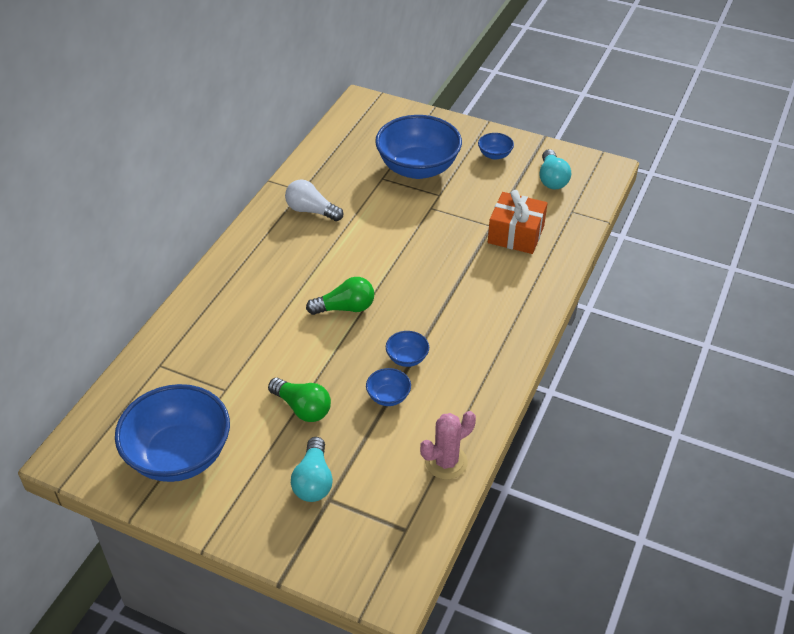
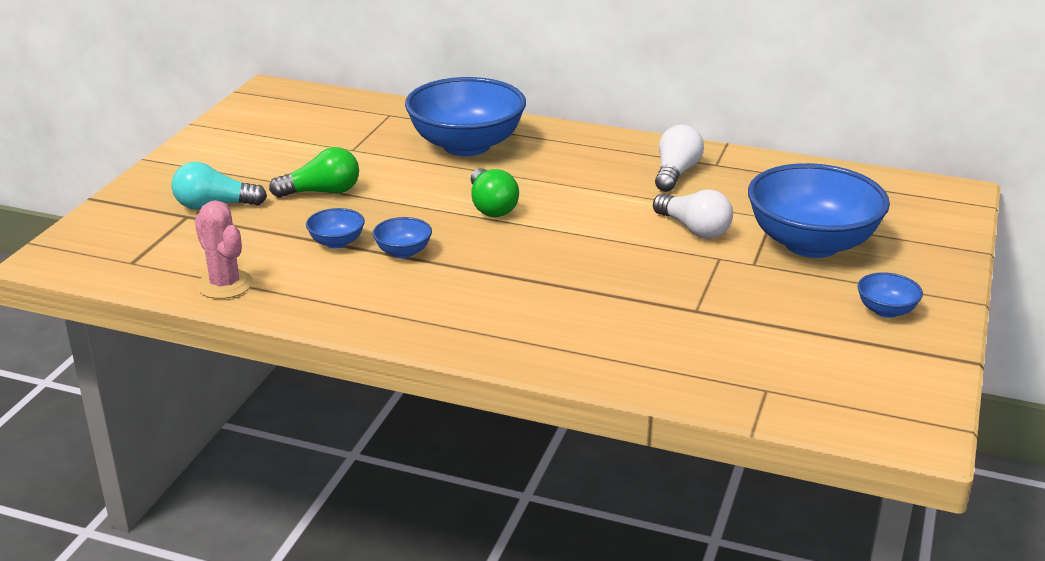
camera: 85 degrees right, 15 degrees down
blue bowl [115,384,230,482] -> blue bowl moved to [405,77,526,156]
green light bulb [268,378,331,422] -> green light bulb turned 135 degrees counterclockwise [269,147,359,198]
orange gift [488,190,547,254] -> none
turquoise light bulb [539,149,571,190] -> none
none -> white light bulb [653,189,733,239]

